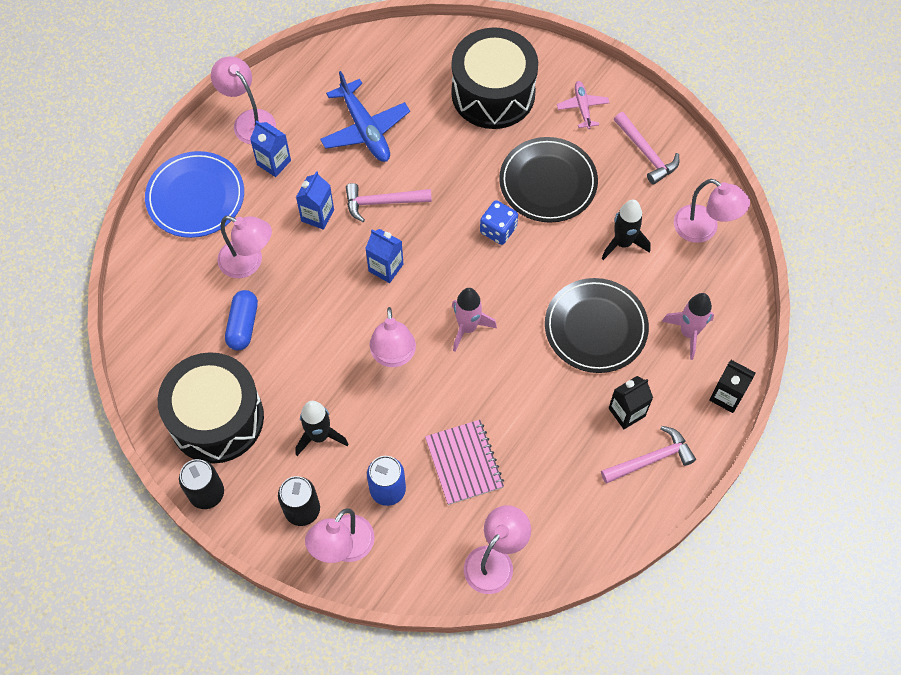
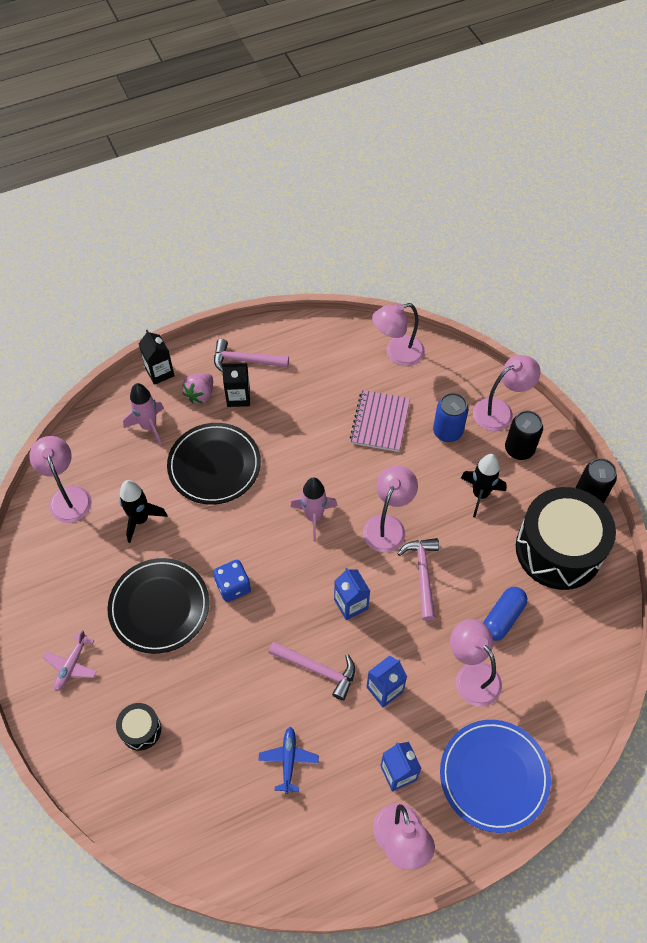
camera: 150 degrees left, 5 degrees down
blue plane [320,71,410,162] -> blue plane [259,727,319,794], size x0.56
black drum [452,27,538,129] -> black drum [116,703,161,751], size x0.43
pink hammer [614,112,679,185] -> pink hammer moved to [397,538,439,621]
none -> pink strawberry [182,373,213,404]

